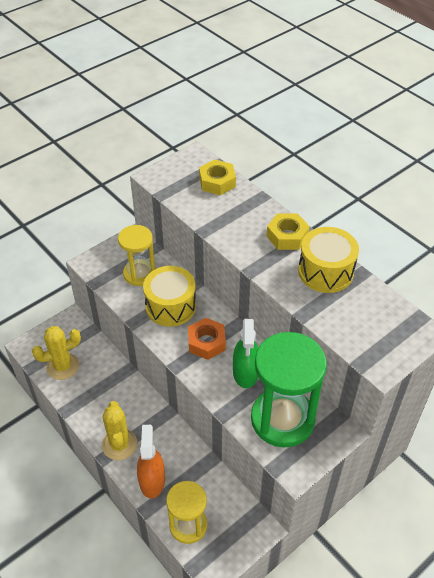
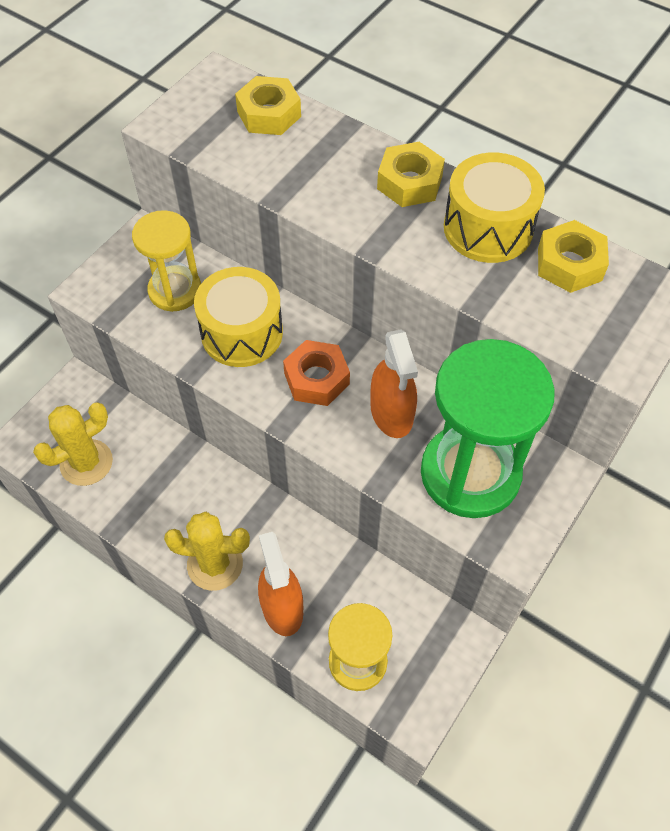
camera: 15 degrees left, 10 degrees up
yellow cactus [102,401,137,460] -> yellow cactus turned 60 degrees counterclockwise [164,512,250,591]
green spray bottle [233,319,258,388] -> orange spray bottle [370,329,418,438]
none -> yellow nut [538,220,609,293]

